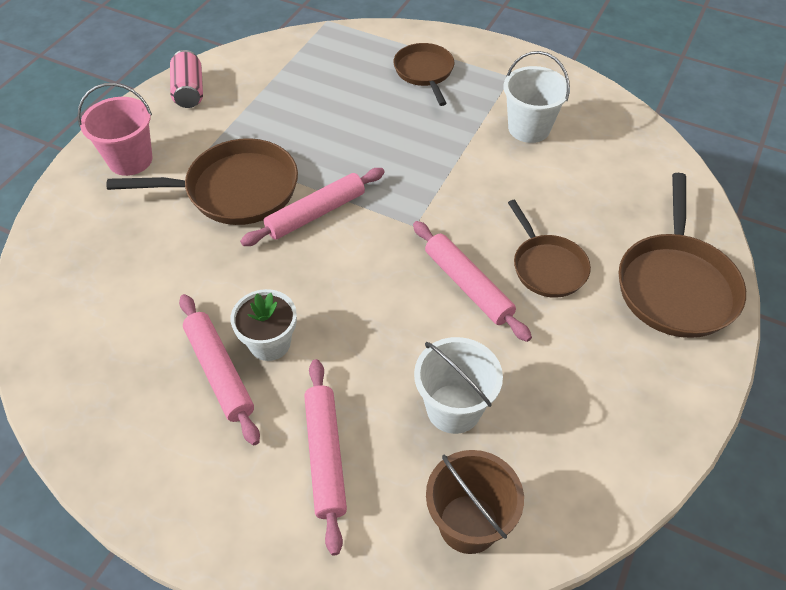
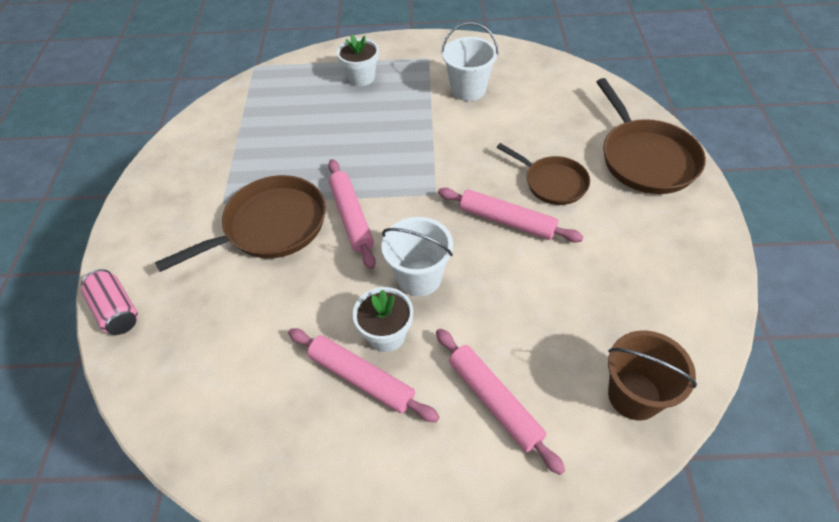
camera: 25 degrees left, 0 degrees up
pink bucket [77,83,152,176] -> none
pink can [170,50,203,108] -> pink can moved to [81,269,138,335]
pink rolling pin [240,168,385,246] -> pink rolling pin turned 45 degrees counterclockwise [328,159,376,269]
brown pan [393,43,454,106] -> white flower pot [337,35,379,86]
white bucket [414,337,503,434] -> white bucket moved to [381,217,453,296]

